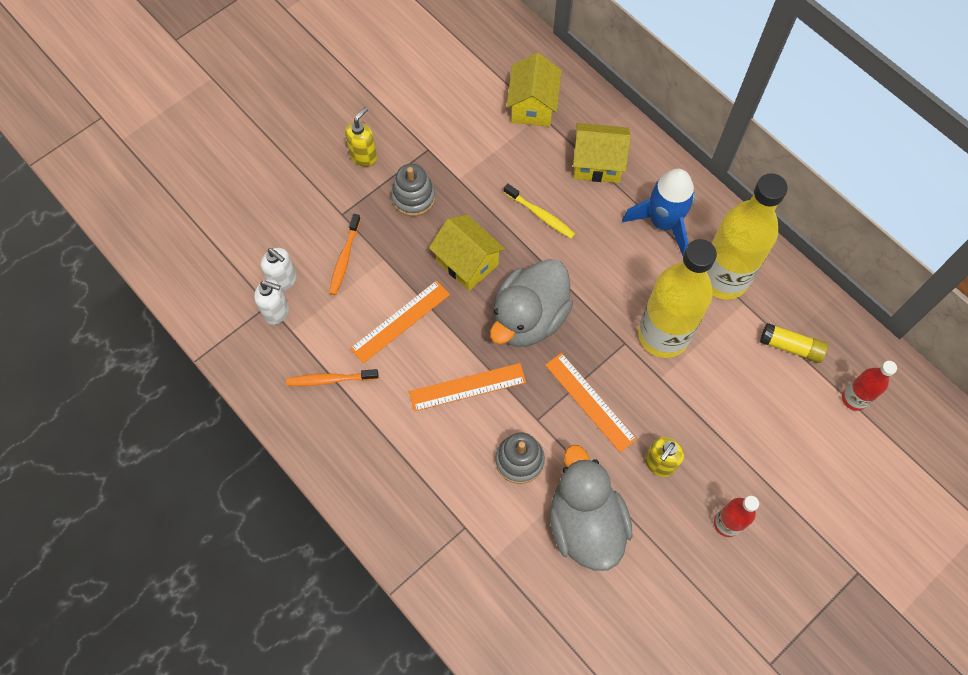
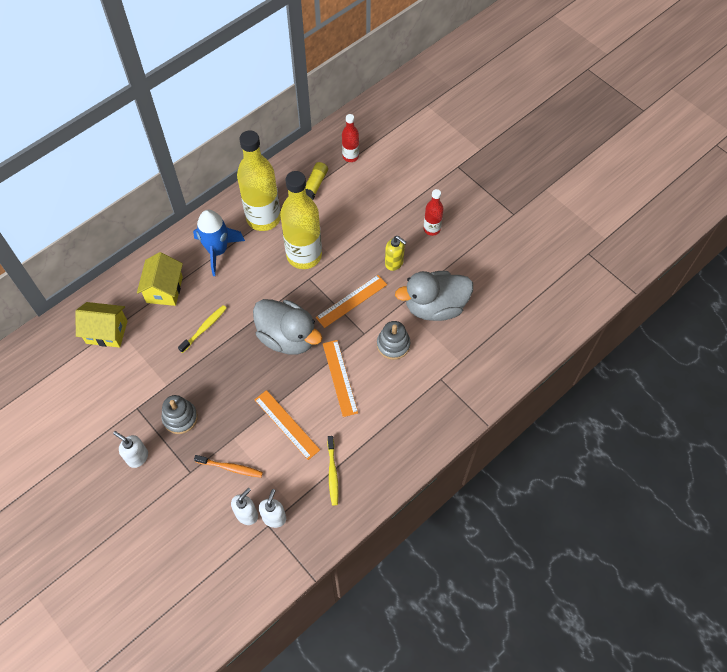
camera: 90 degrees left, 5 degrees down
orange toothbrush [286,369,378,386] -> yellow toothbrush [327,436,338,505]
yellow soap dispenser [345,107,377,167] -> white soap dispenser [113,431,148,468]
yellow house [429,215,505,291] -> none

